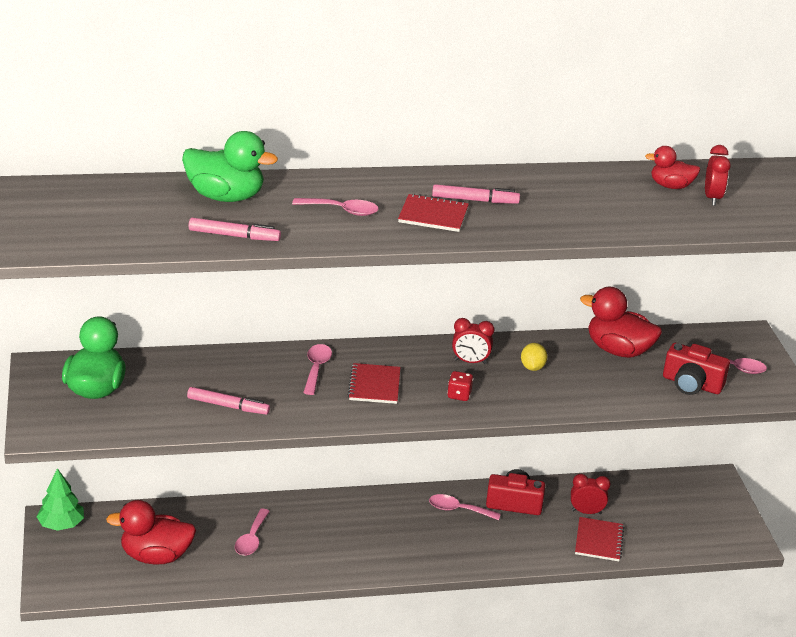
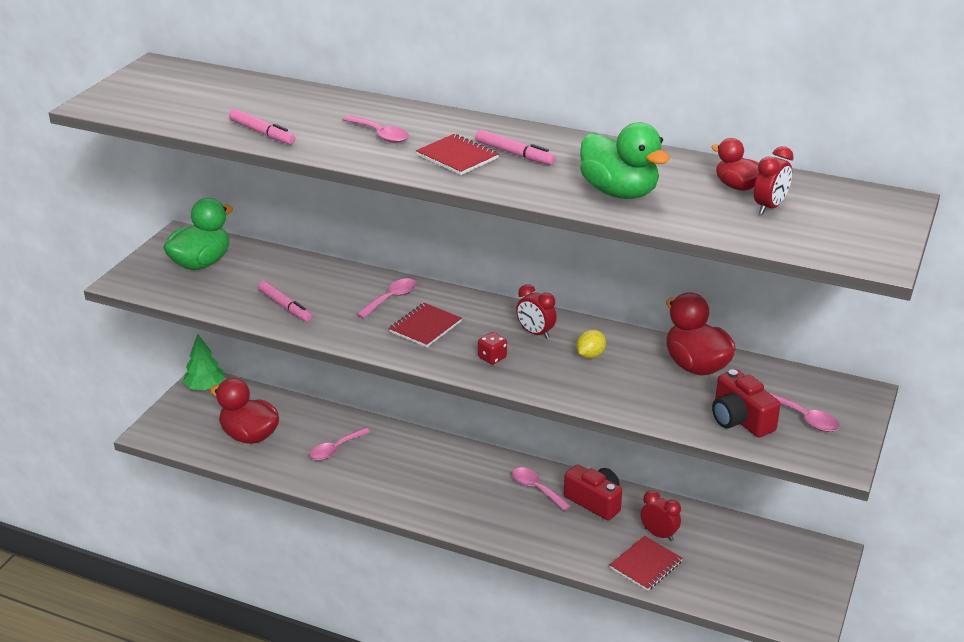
camera: 35 degrees right, 0 degrees up
green duck [182,131,278,202] -> green duck moved to [580,122,670,199]

